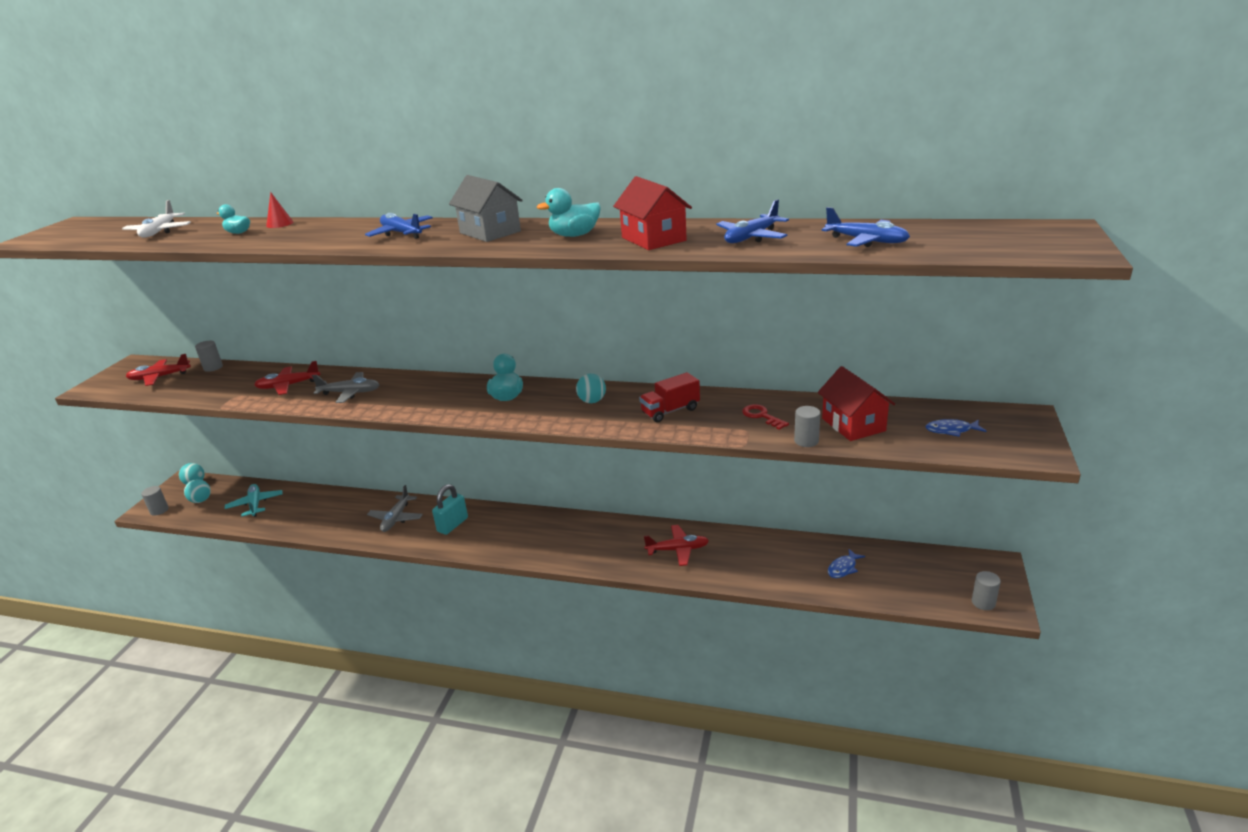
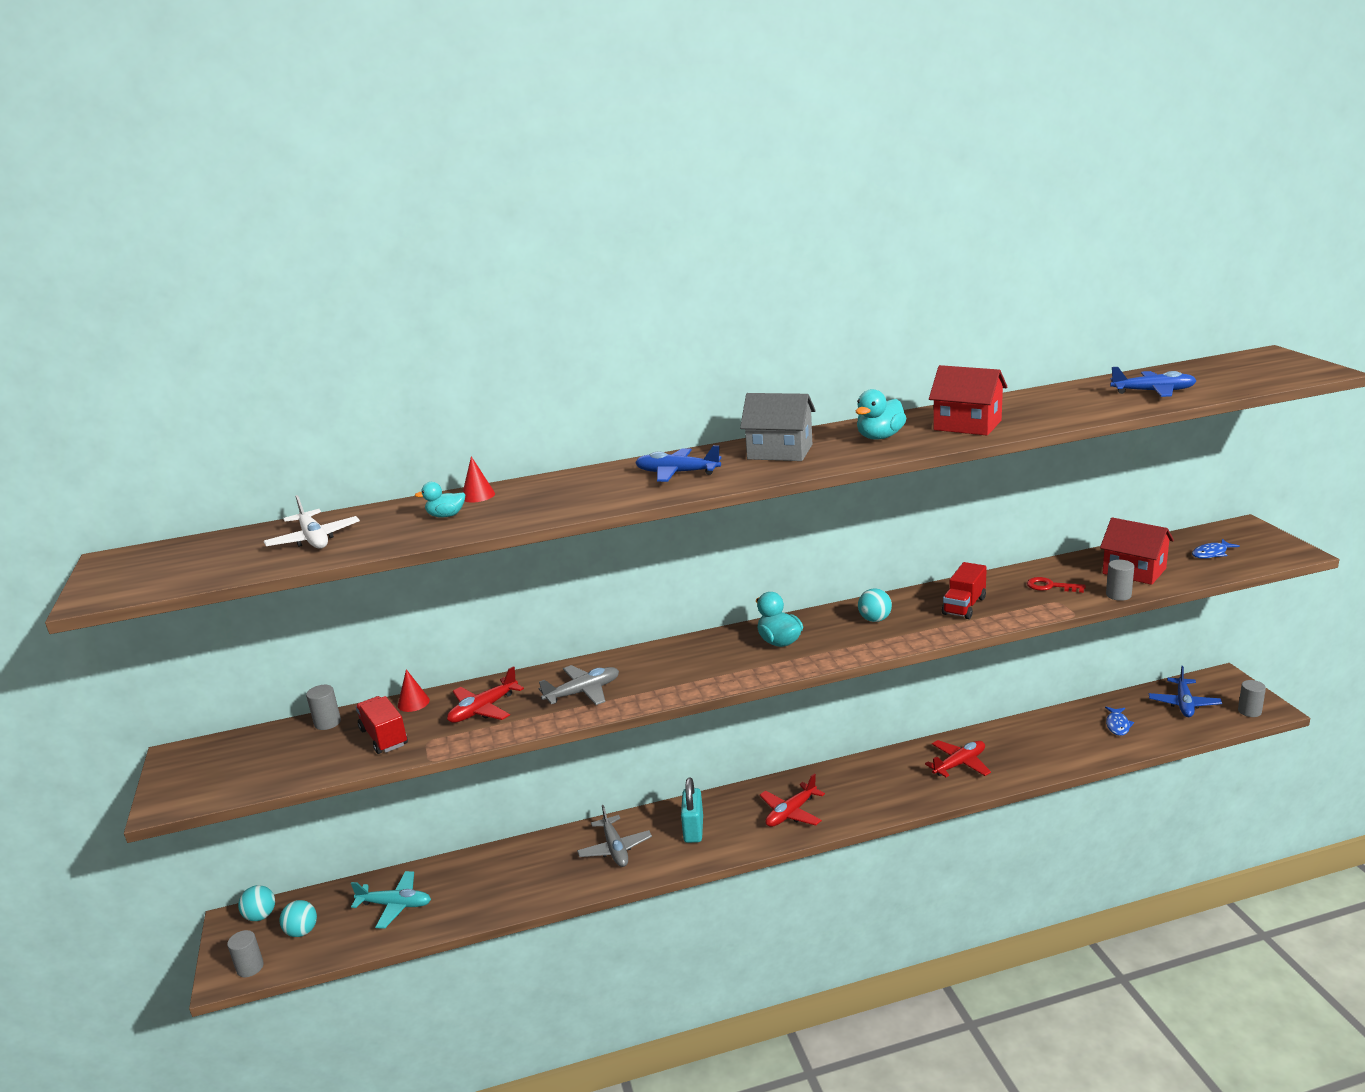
camera: 30 degrees left, 5 degrees down
red plane [126,354,191,386] -> red plane moved to [759,774,825,827]
turquoise plane [225,484,283,517] -> turquoise plane turned 150 degrees clockwise [351,871,431,929]
blue plane [716,199,789,243] -> blue plane moved to [1149,666,1222,717]
none -> red truck [356,696,408,754]
none -> red cone [398,669,430,712]

